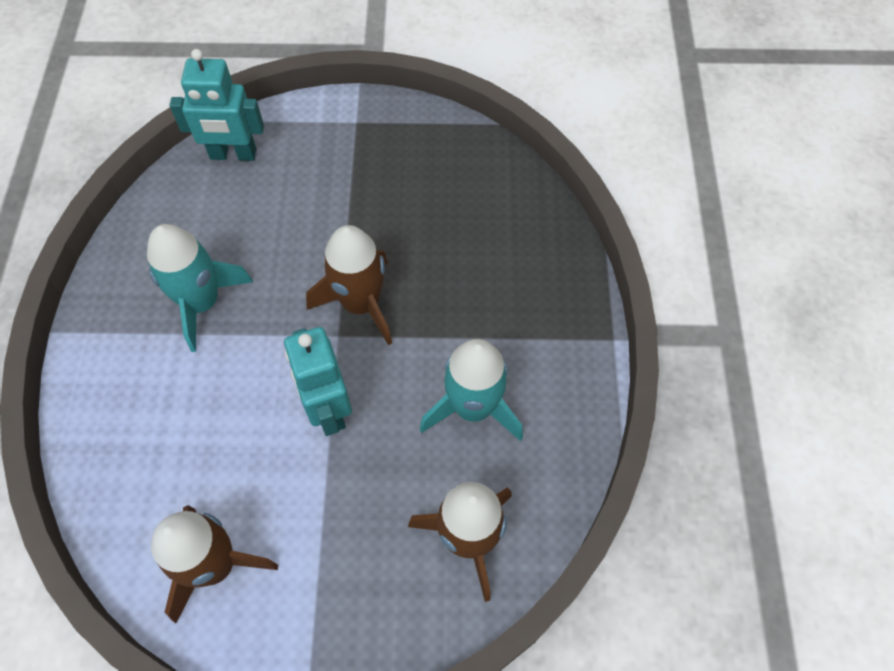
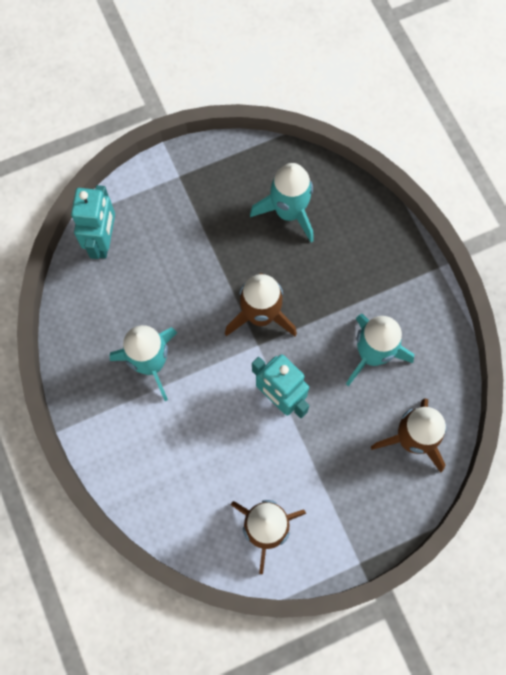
camera: 25 degrees left, 10 degrees up
turquoise robot [170,49,264,161] -> turquoise robot turned 60 degrees counterclockwise [71,185,115,259]
none -> turquoise rocket [250,163,314,242]

